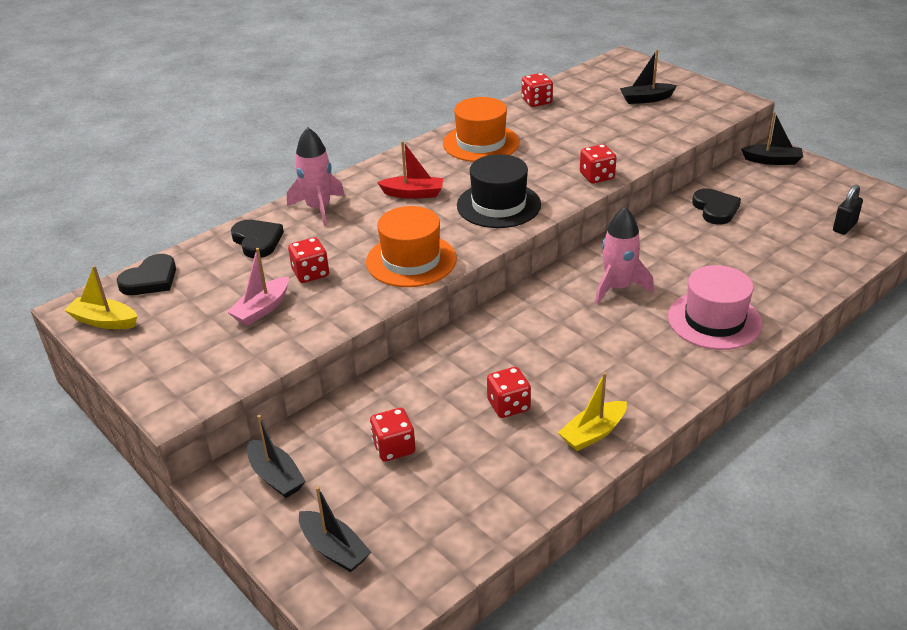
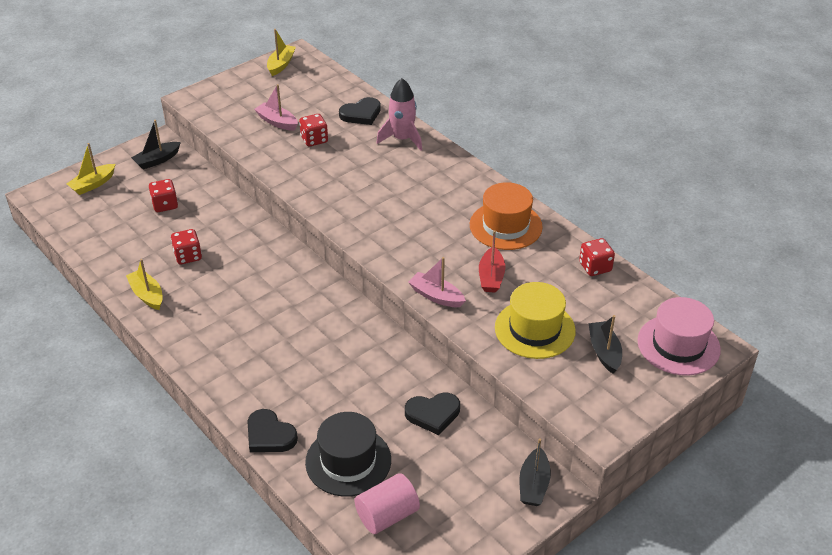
camera: 90 degrees right, 5 degrees up
black heart [117,254,176,295] -> black heart moved to [247,409,298,452]
black boat [299,486,371,572] -> yellow boat [66,143,115,195]
orange hat [366,206,457,287] -> none
red boat [377,141,443,199] -> red boat moved to [479,230,506,293]
black hat [457,154,541,228] -> black hat moved to [305,412,391,497]
red dice [580,144,617,183] -> pink boat [408,257,466,307]
pink rocket [595,207,654,304] -> none
pink hat [668,265,763,350] -> pink hat moved to [637,297,721,376]
black padlock [833,185,863,235] -> pink cylinder [354,473,420,534]
none -> yellow hat [495,282,576,359]

